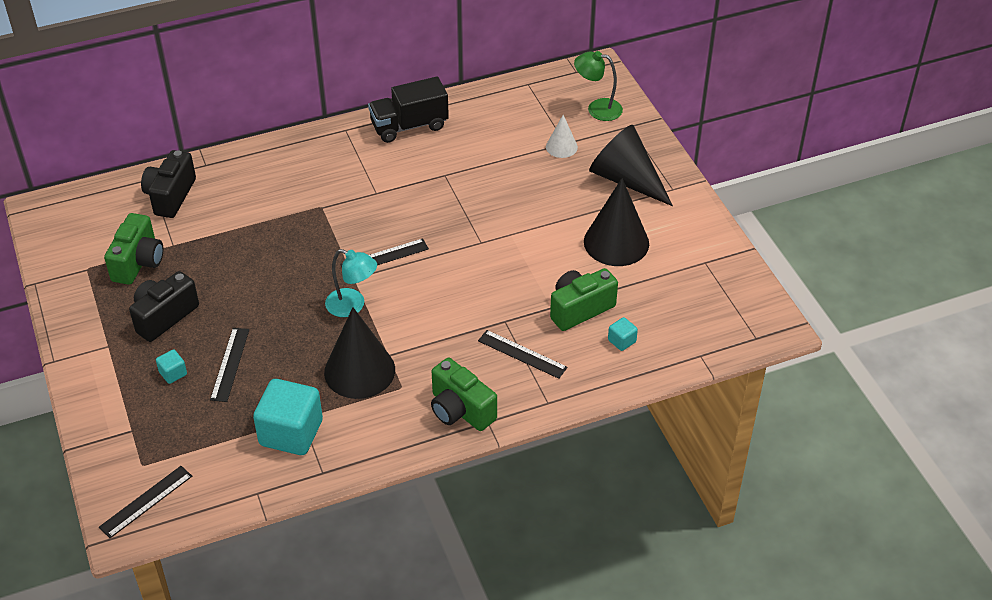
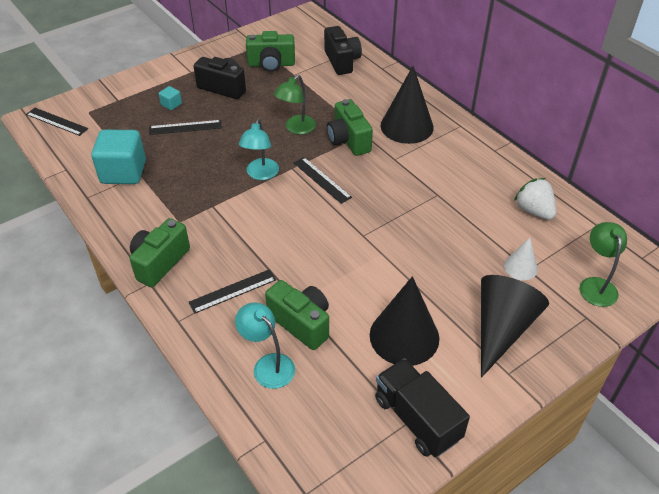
camera: 75 degrees right, 0 degrees up
black camera [141,150,196,218] -> black camera turned 75 degrees clockwise [324,26,362,75]
black cone [324,307,395,399] -> black cone moved to [380,66,434,144]
black truck [368,77,449,143] -> black truck moved to [375,358,470,457]
black ruler [478,330,568,379] -> black ruler turned 45 degrees clockwise [189,269,276,314]
turquoise cube [608,317,638,351] -> turquoise lamp [235,302,295,389]
none -> green lamp [274,75,316,135]
none -> green camera [327,99,373,156]
none -> white strawberry [514,178,556,220]

